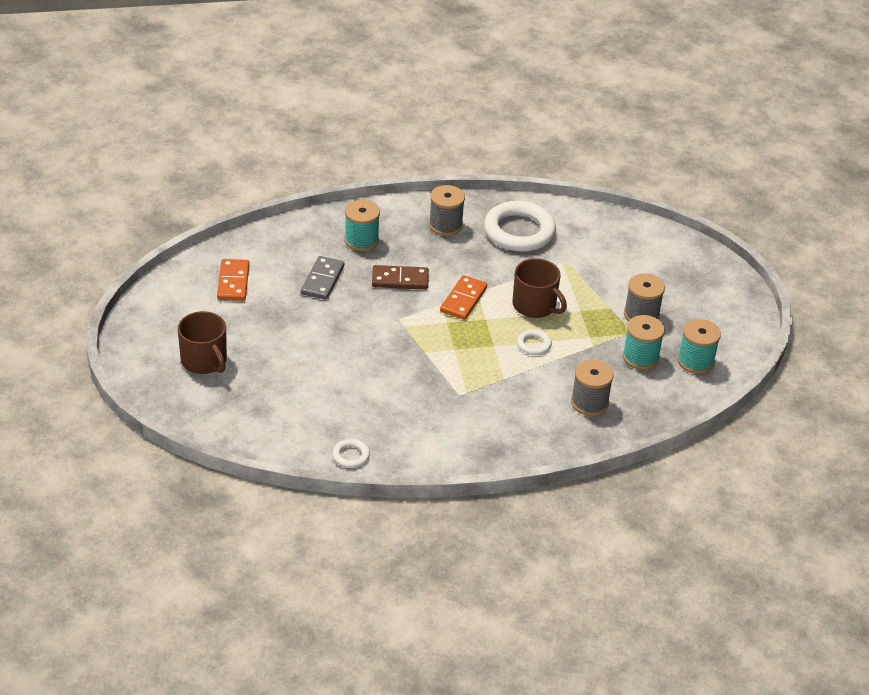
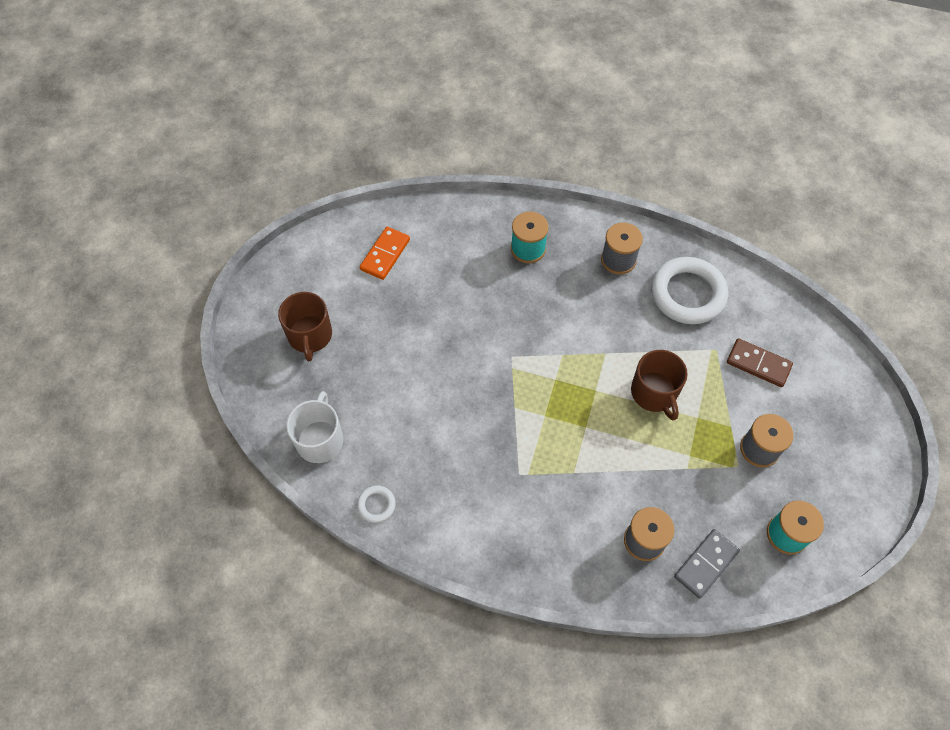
camera: 30 degrees right, 20 degrees up
grey domino [301,256,344,300] -> grey domino moved to [674,529,740,599]
brown domino [372,265,429,290] -> brown domino moved to [727,338,793,387]
orange domino [440,275,487,320] -> none
white ring [517,329,552,355] -> none
turquoise spool [622,315,665,370] -> none
none -> white mug [286,391,343,463]

